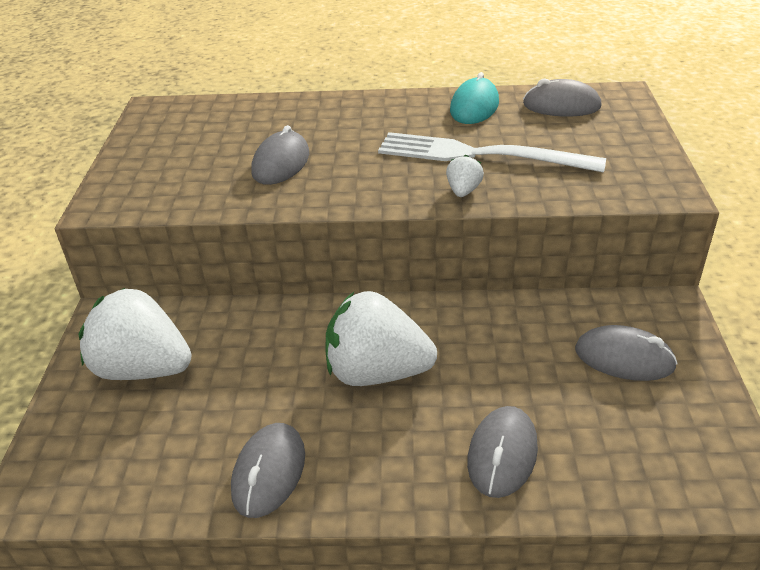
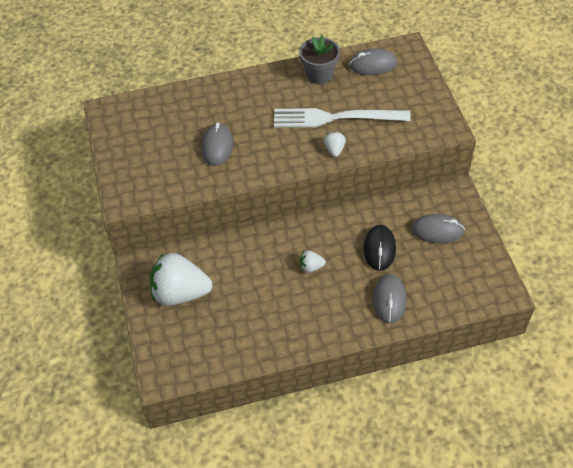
camera: 15 degrees left, 15 degrees up
grey mouse [231,423,305,518] -> none
white strawberry [325,291,437,386] -> white strawberry [300,250,326,273], size x0.44
turquoise mouse [450,72,499,124] -> grey flower pot [299,35,340,84]
none -> black mouse [364,225,396,271]

